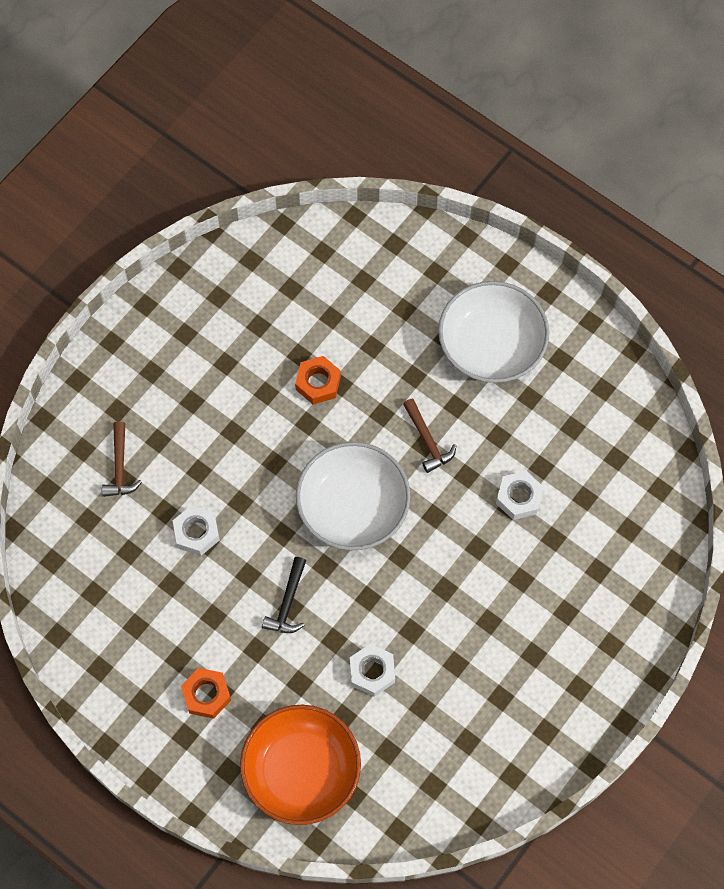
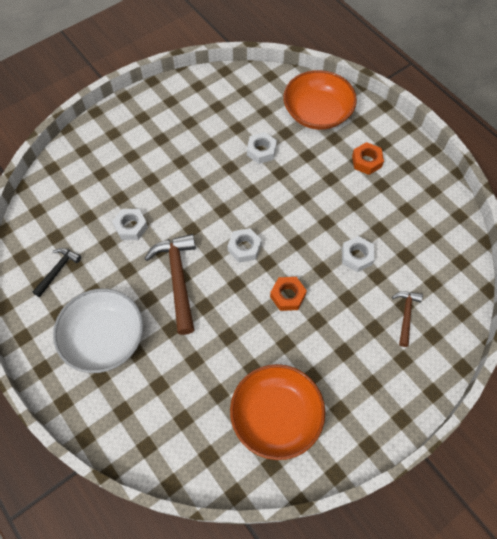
camera: 165 degrees left, 5 degrees down
black hammer [262,557,306,633] -> black hammer moved to [33,248,81,297]
orange nut [295,356,341,405] -> orange nut moved to [270,277,307,311]
white bowl [296,442,411,550] -> white nut [227,228,262,263]
brown hammer [403,398,457,473] -> brown hammer [144,234,196,335], size x1.82
none -> orange bowl [230,364,325,460]

